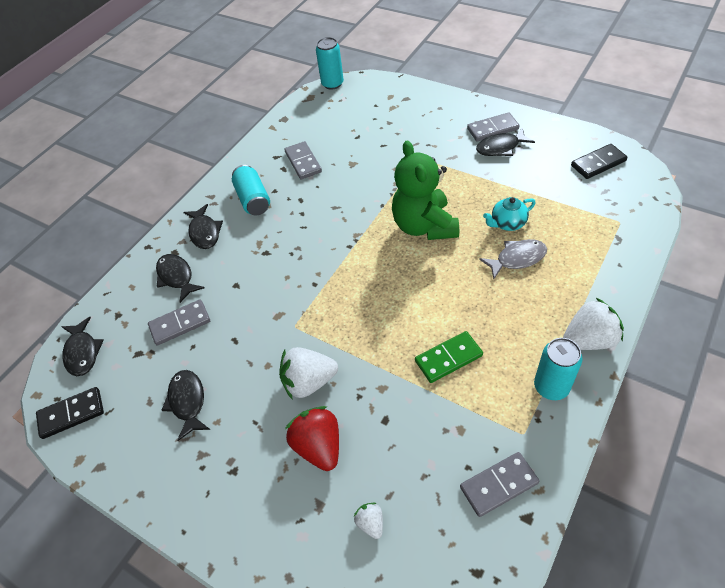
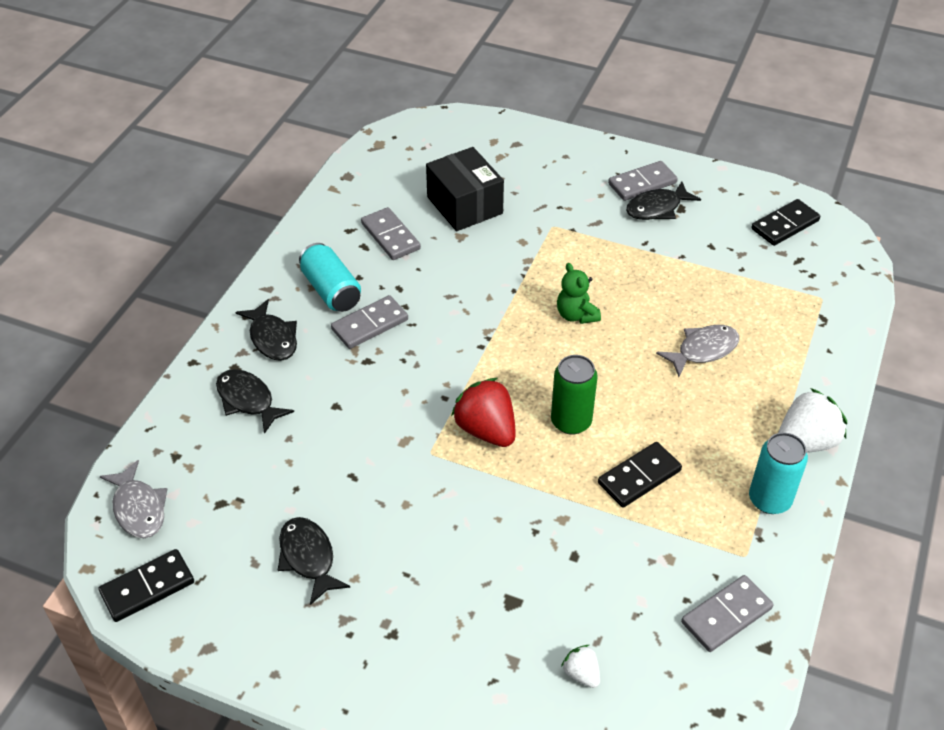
camera: 15 degrees left, 5 degrees down
black fish [62,317,104,376] -> grey fish [99,460,167,538]
grey domino [148,299,210,345] -> grey domino moved to [331,295,408,349]
white strawberry [279,347,338,400] -> none
red strawberry [285,406,339,471] -> red strawberry moved to [451,378,516,447]
turquoise can [316,37,344,89] -> none
green teddy bear [392,140,459,240] -> green teddy bear [557,263,601,324], size x0.49
green domino [415,331,483,383] -> black domino [598,442,682,508]
turquoise teapot [483,197,536,231] -> none
none -> black box [426,147,504,231]
none -> green can [551,355,598,435]

